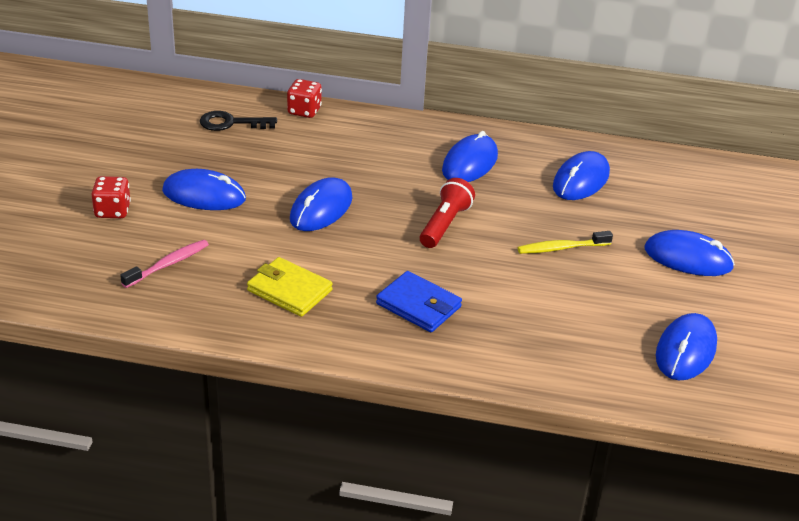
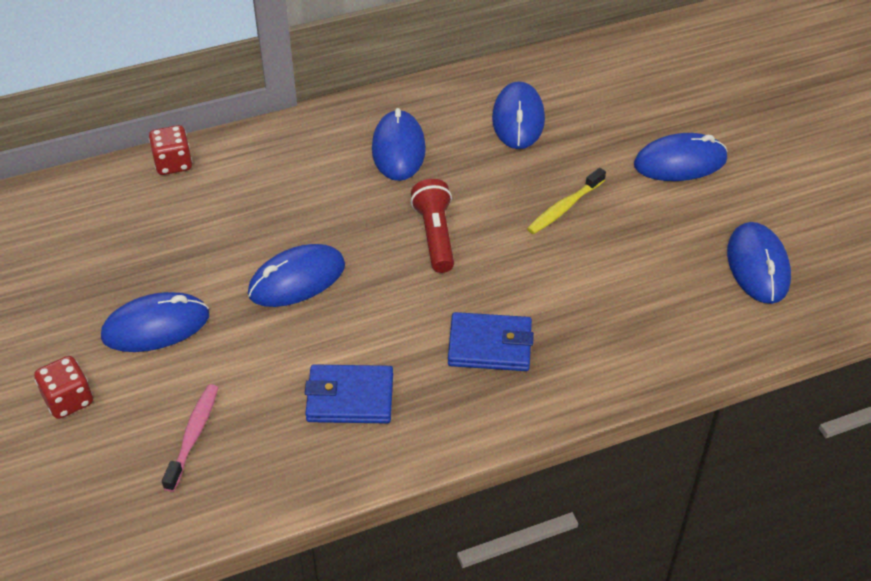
camera: 30 degrees left, 10 degrees up
black key [200,111,277,131] -> none
yellow wallet [247,257,333,317] -> blue wallet [305,364,393,424]
blue mouse [290,177,352,231] -> blue mouse turned 60 degrees clockwise [248,244,345,307]

